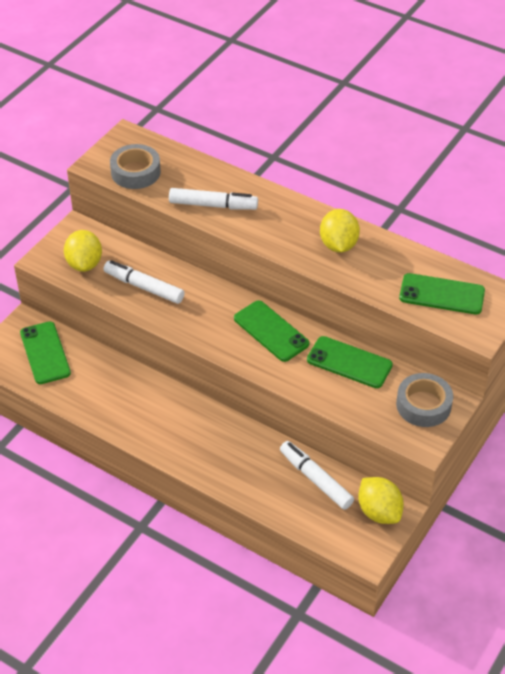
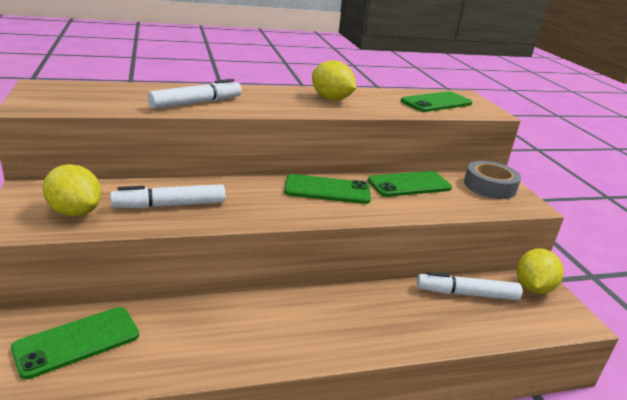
camera: 50 degrees left, 20 degrees down
green phone [20,322,71,384] -> green phone turned 60 degrees counterclockwise [11,307,139,379]
grey tape [110,144,161,189] -> none
yellow lemon [358,477,404,524] -> yellow lemon turned 75 degrees counterclockwise [517,248,564,294]

